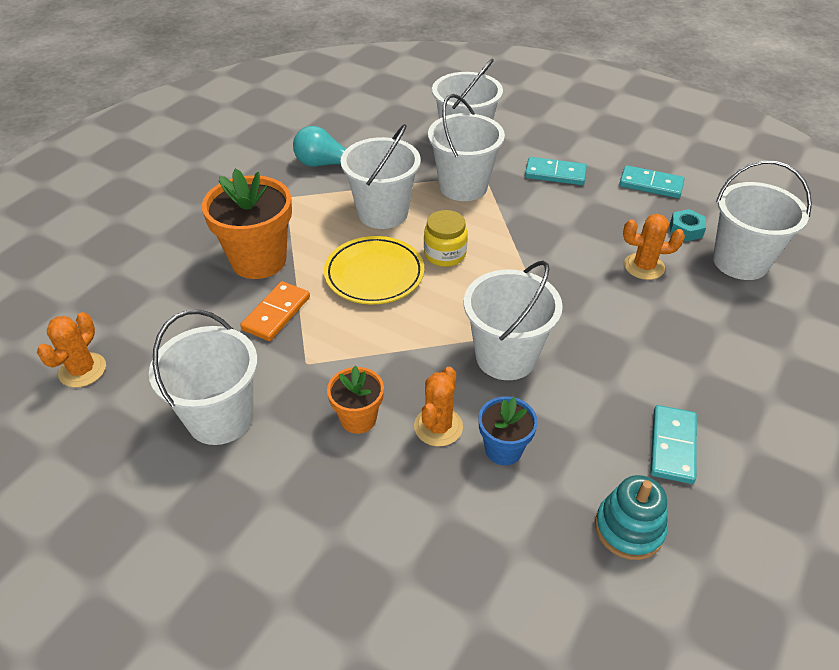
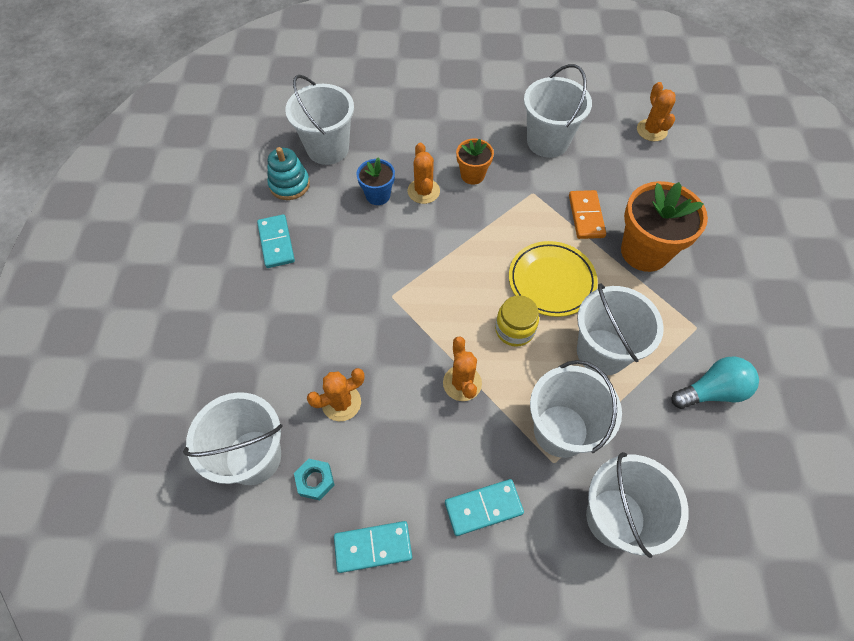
camera: 150 degrees right, 15 degrees up
white bucket [464,261,563,380] -> white bucket moved to [285,75,354,165]
none -> orange cactus [443,336,482,401]

